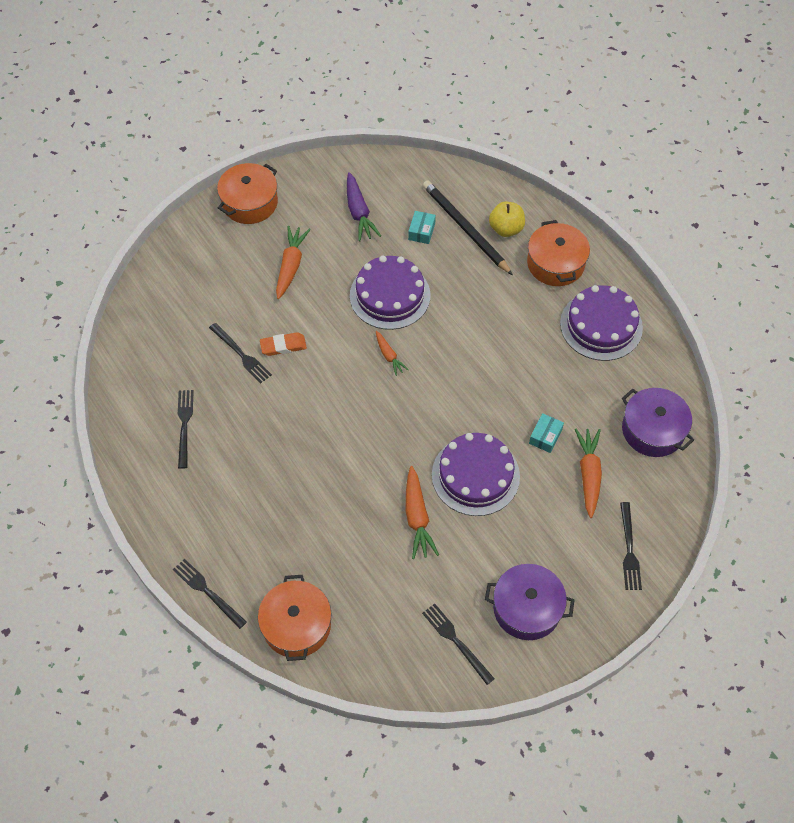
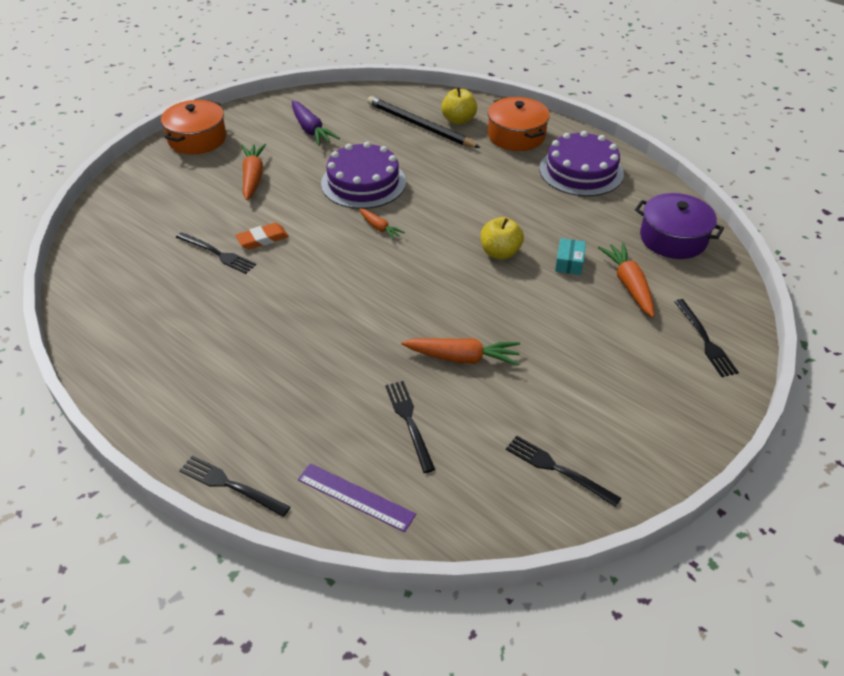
camera: 15 degrees left, 15 degrees down
black fork [178,390,194,469] -> black fork moved to [385,381,436,473]
orange pot [258,575,331,661] -> purple ruler [298,463,416,532]
orange carrot [406,466,439,559] -> orange carrot turned 60 degrees counterclockwise [401,338,520,366]
turquoise box [408,211,436,244] -> none
purple cake [432,433,520,516] -> none
purple pot [485,564,575,640] -> none
none -> yellow apple [481,217,524,259]

